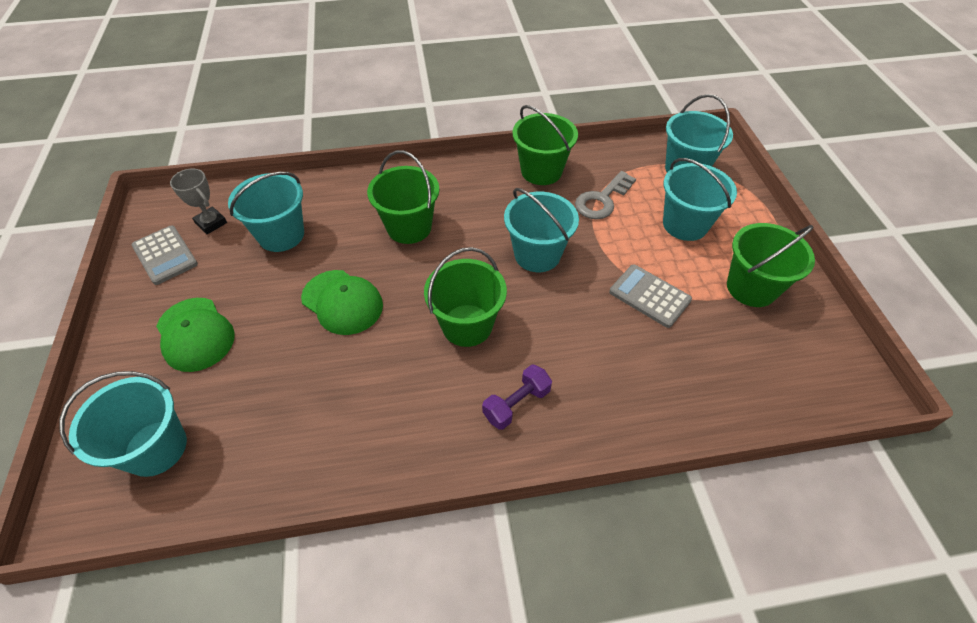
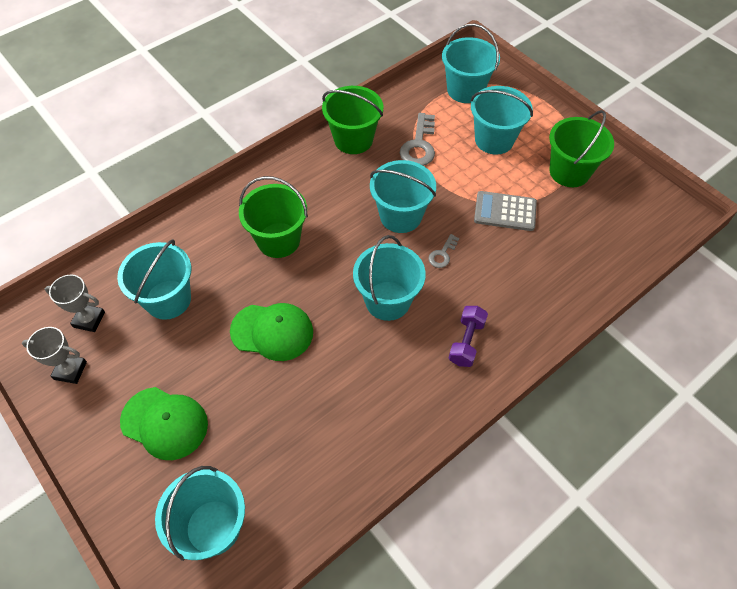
camera: 30 degrees left, 5 degrees up
grey calculator [132,226,198,285] -> grey trophy [22,327,87,384]
green bucket [424,247,507,347] -> turquoise bucket [353,235,426,321]
none -> grey key [428,234,459,268]

